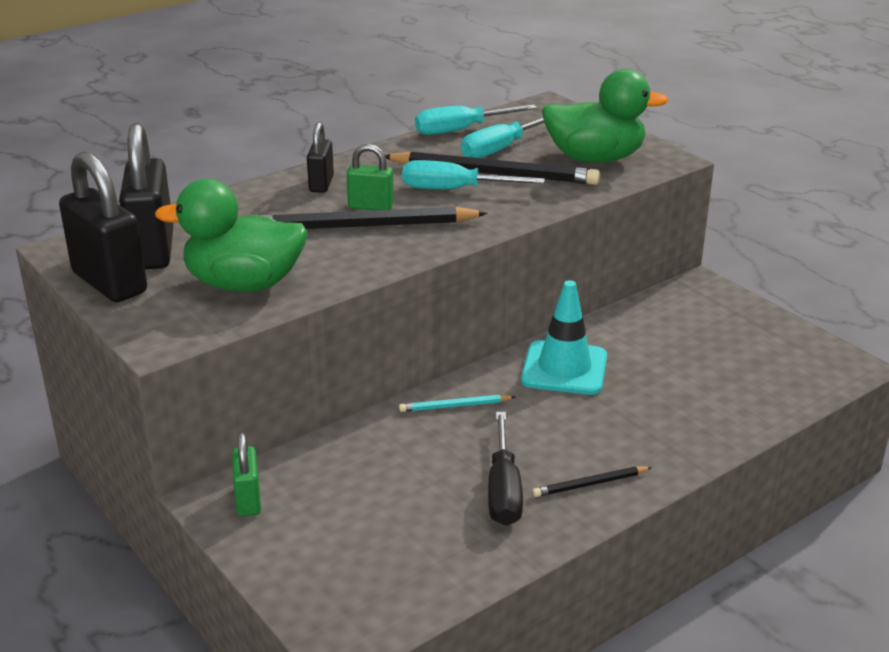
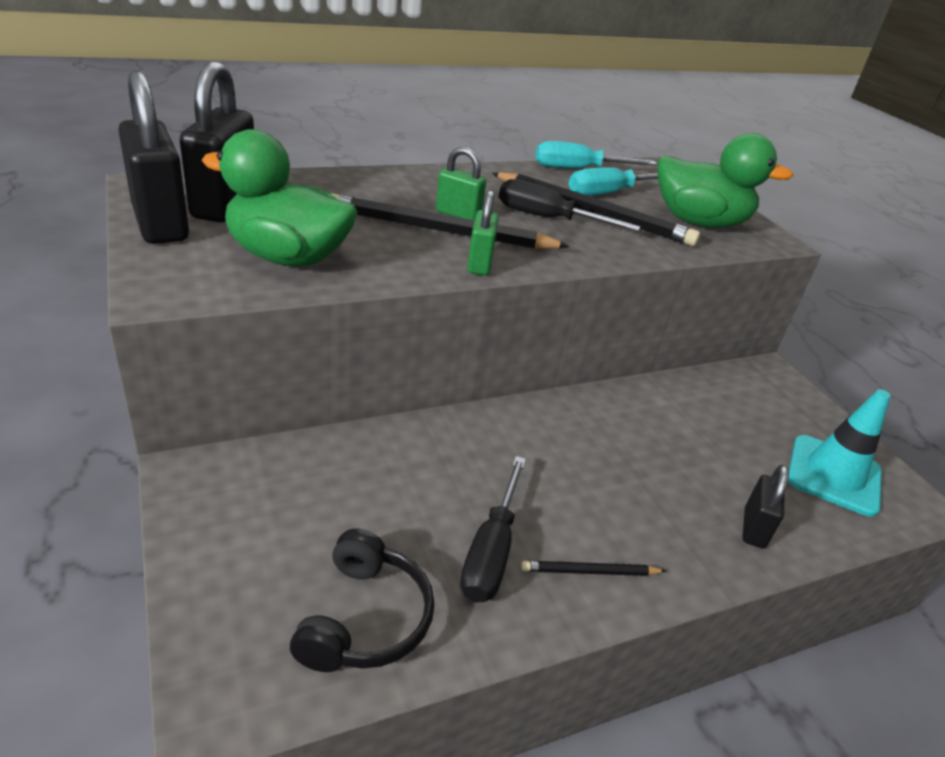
camera: 10 degrees right, 5 degrees up
green padlock [232,432,261,516] -> green padlock moved to [467,190,499,276]
black padlock [307,122,334,193] -> black padlock moved to [742,465,789,549]
turquoise pencil [399,394,515,412] -> none
turquoise screwdriver [402,160,545,189] -> black screwdriver [499,179,640,231]
turquoise traffic cone [521,280,607,395] -> turquoise traffic cone moved to [788,389,890,517]
none -> black headphones [290,529,434,672]

